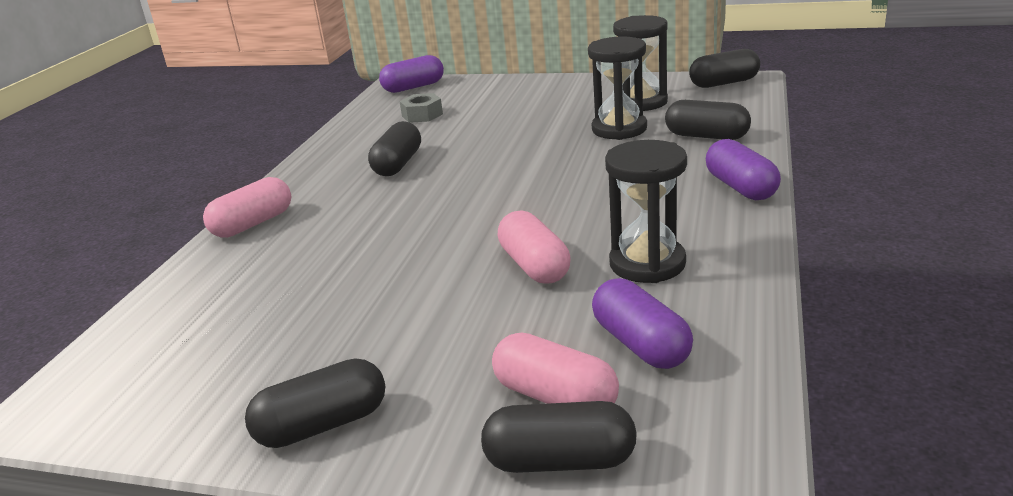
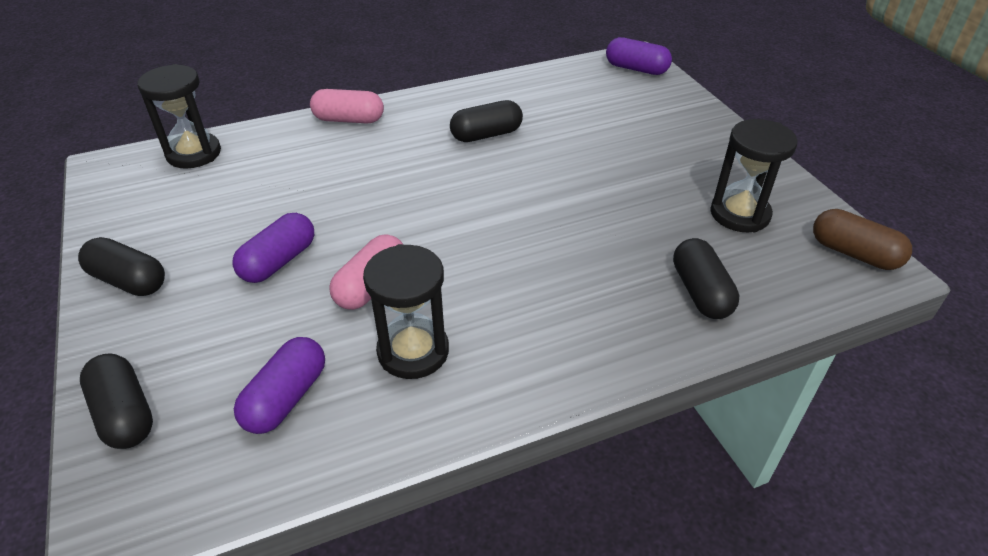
camera: 50 degrees right, 15 degrees up
grey nut [399,93,443,123] -> none
pink capsule [492,333,619,404] -> none
black hourglass [588,36,647,140] -> black hourglass moved to [137,64,221,169]
black capsule [689,49,760,88] -> brown capsule [813,209,912,270]
purple capsule [706,139,781,200] -> purple capsule moved to [232,213,314,283]

